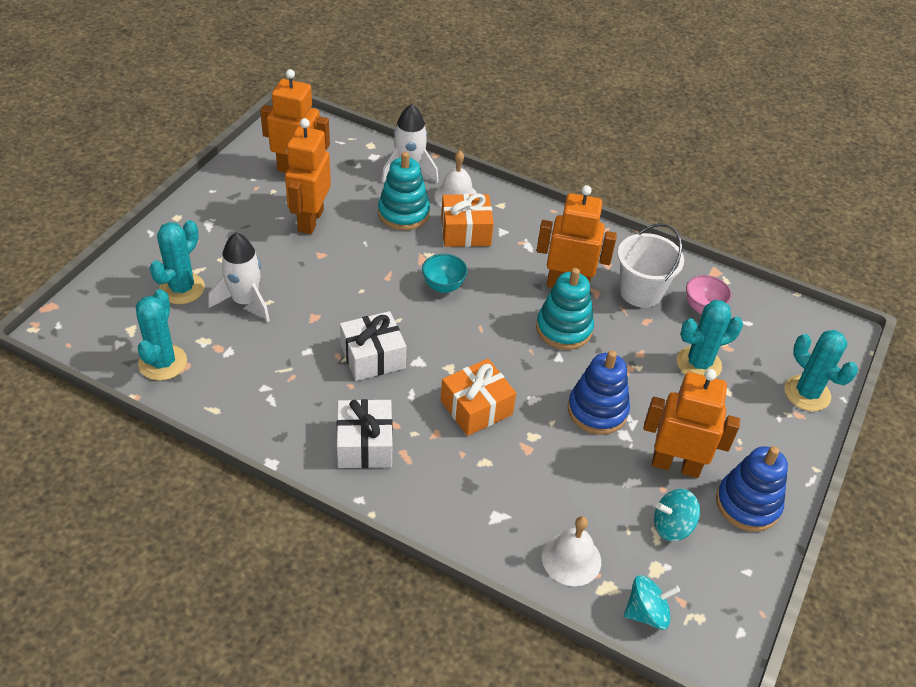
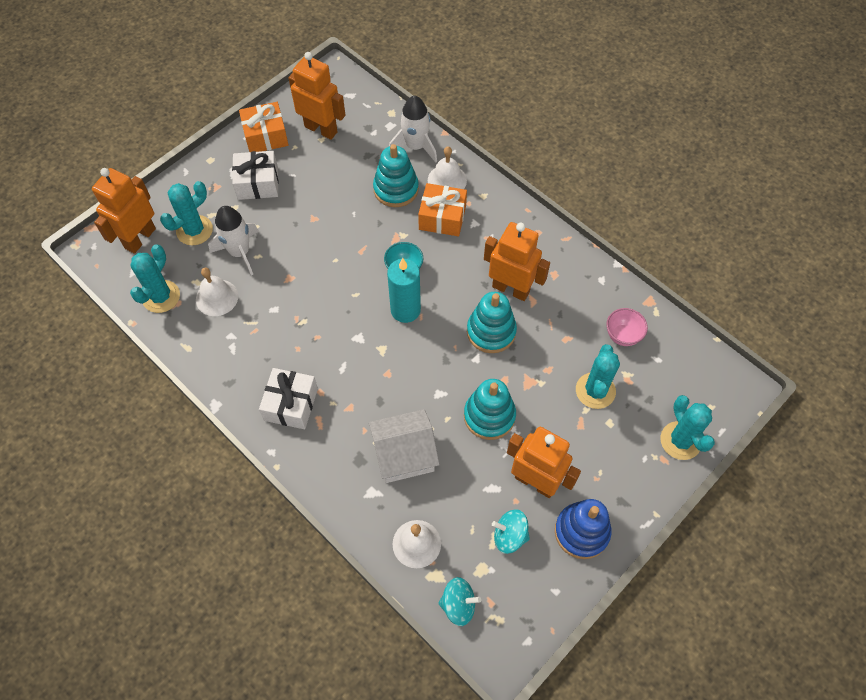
camera: 20 degrees right, 15 degrees up
orange robot [285,118,331,234] -> orange robot moved to [92,168,156,254]
white gift [340,311,406,381] -> white gift moved to [232,151,279,200]
orange gift [441,359,516,436] -> orange gift moved to [239,102,289,152]
blue stacking toy [568,350,630,435] -> turquoise stacking toy [464,379,516,440]
white bucket [617,223,684,308] -> none
turquoise cactus [677,300,743,377] -> turquoise cactus turned 75 degrees counterclockwise [576,344,620,409]
none -> white bell [196,267,238,316]
none -> white house [369,409,440,483]
none -> turquoise candle [387,258,421,323]

